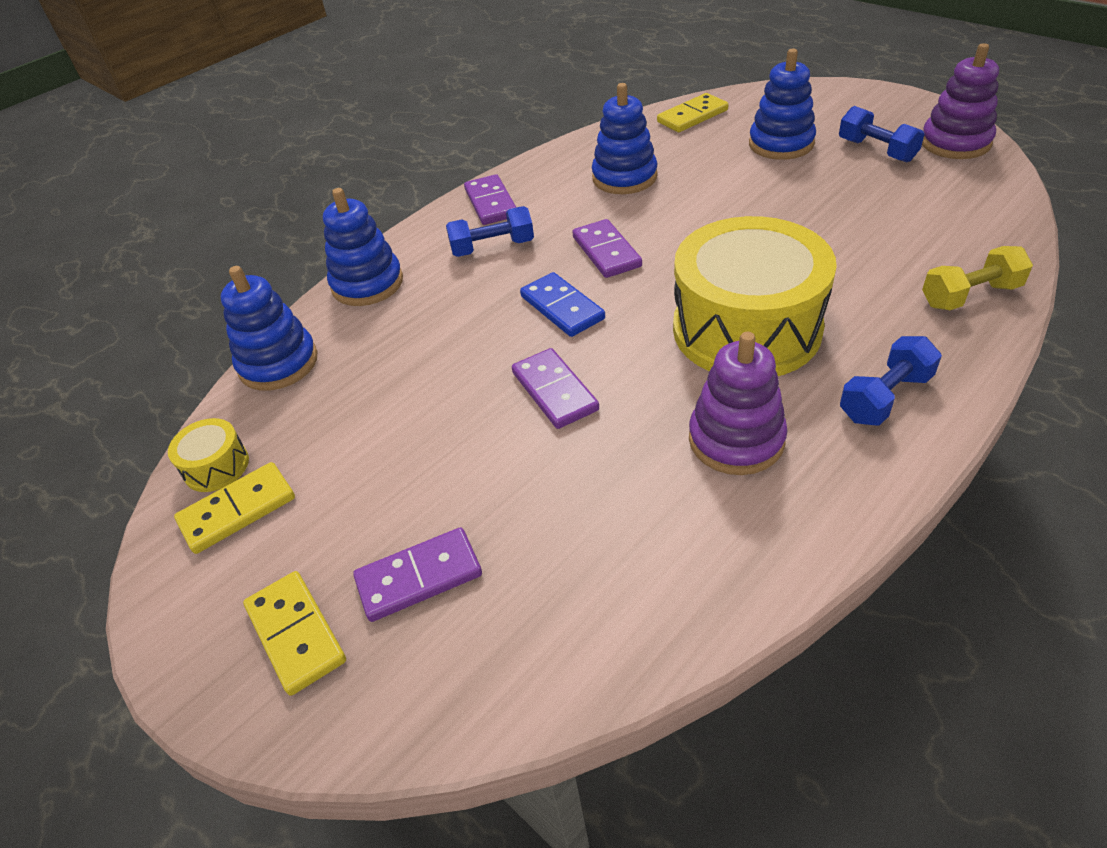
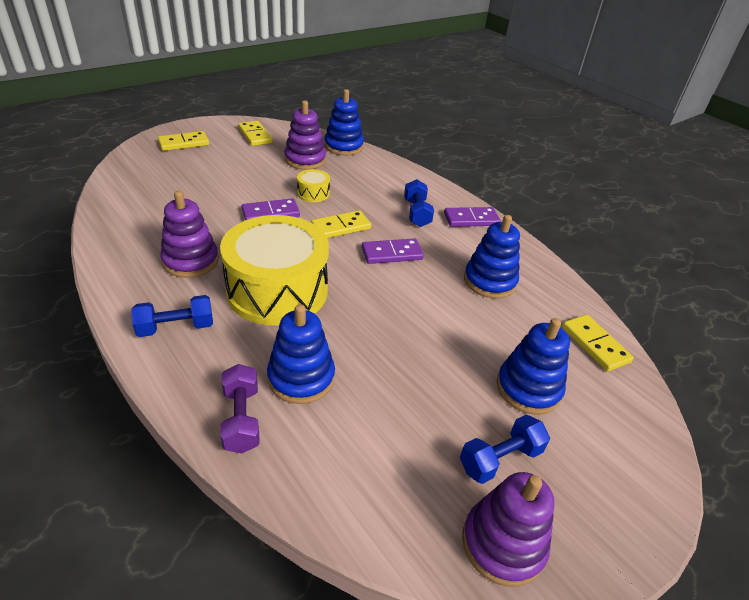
camera: 90 degrees right, 5 degrees down
yellow drum [168,418,249,492] -> yellow drum moved to [297,169,330,202]
blue stacking toy [323,188,403,306] -> blue stacking toy moved to [267,304,335,404]
purple domino [353,527,482,622] -> none
blue domino [520,272,605,337] -> yellow domino [311,210,371,238]
blue dumbbell [840,336,942,426] -> blue dumbbell turned 75 degrees counterclockwise [131,295,213,337]
yellow dumbbell [922,246,1033,310] -> purple dumbbell [220,364,260,453]
none -> purple stacking toy [284,100,326,170]

